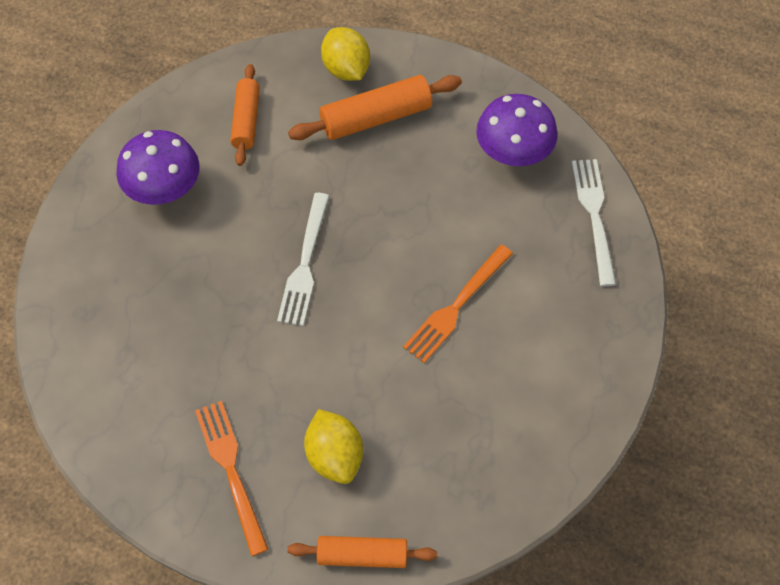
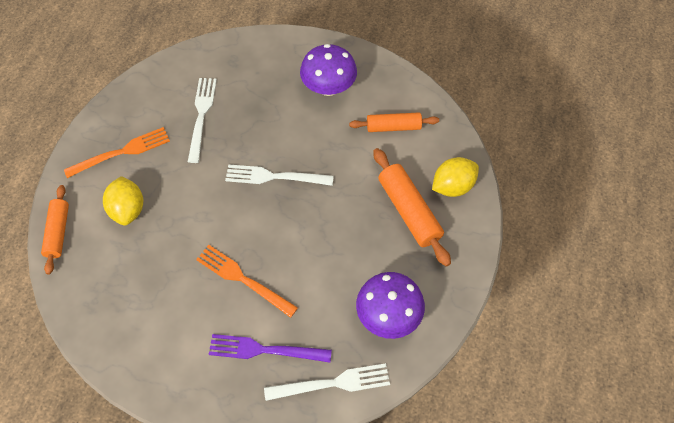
camera: 85 degrees right, 0 degrees up
yellow lemon [304,409,363,484] -> yellow lemon turned 75 degrees counterclockwise [103,176,143,226]
none -> white fork [188,78,217,163]
none -> purple fork [208,334,332,363]

